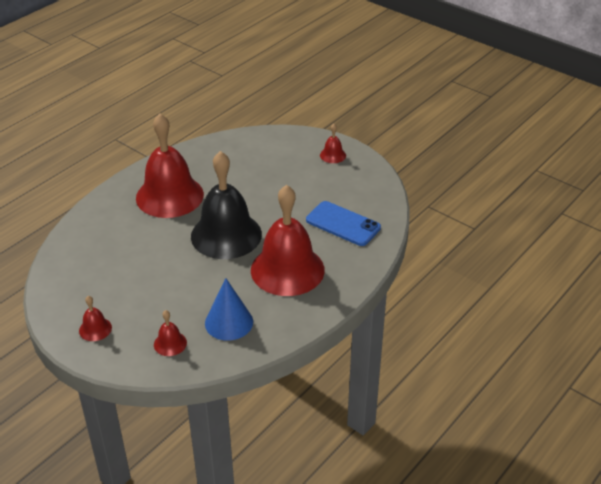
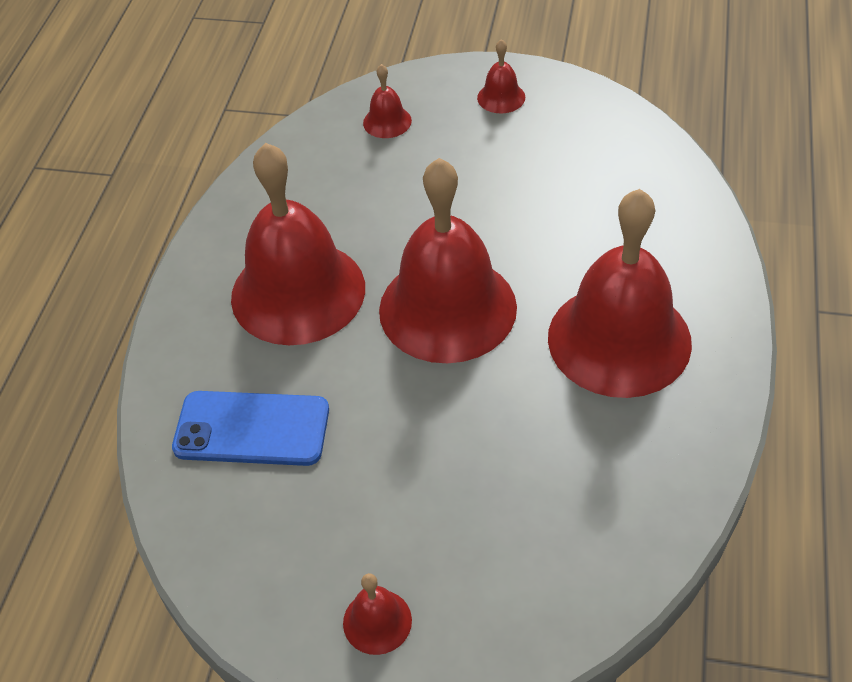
camera: 155 degrees right, 10 degrees up
black bell [191,151,262,259] -> red bell [379,158,517,363]
blue cone [205,278,253,341] -> none

